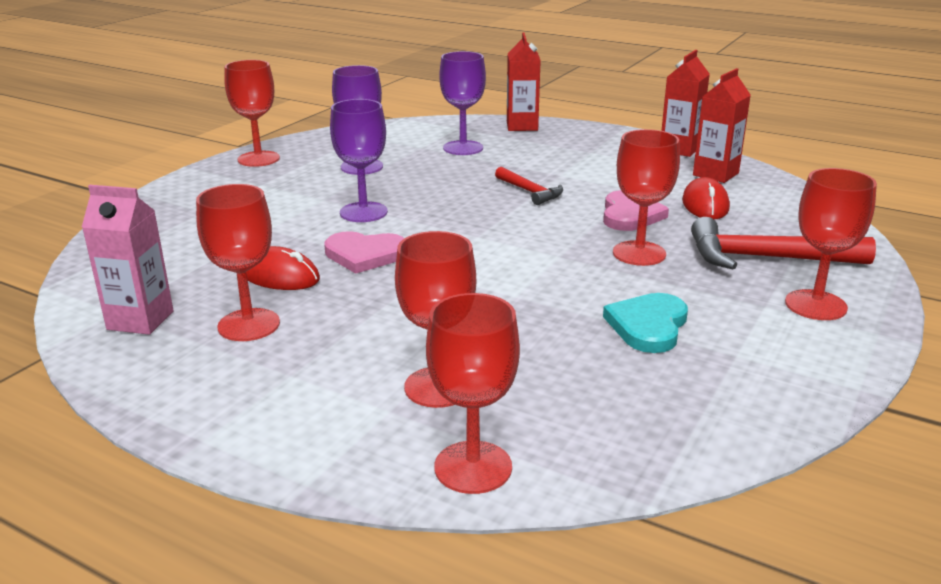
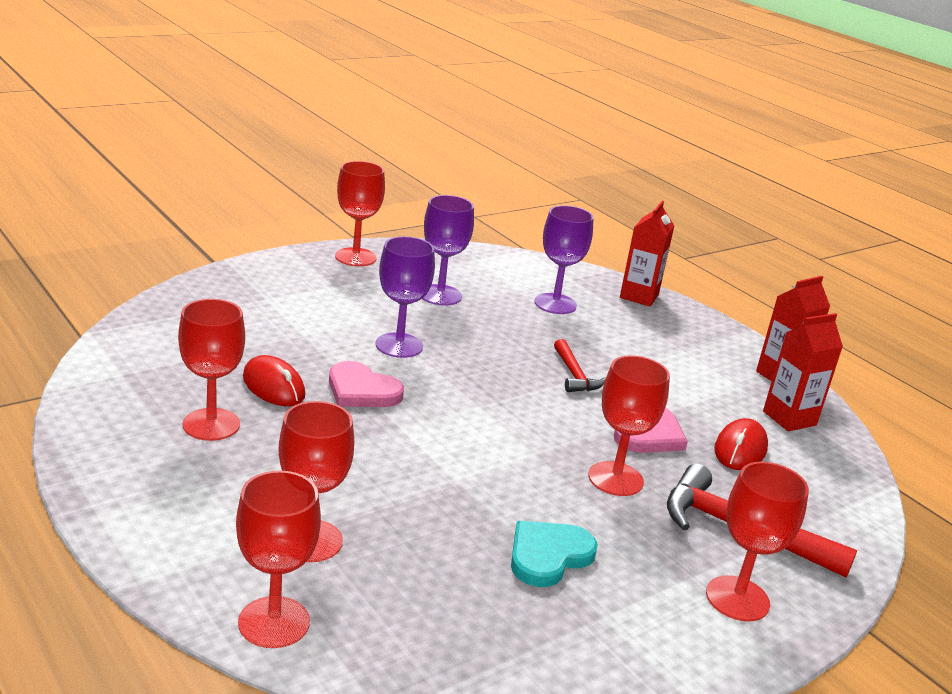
camera: 20 degrees right, 0 degrees up
pink carton [82,185,174,335] -> none

